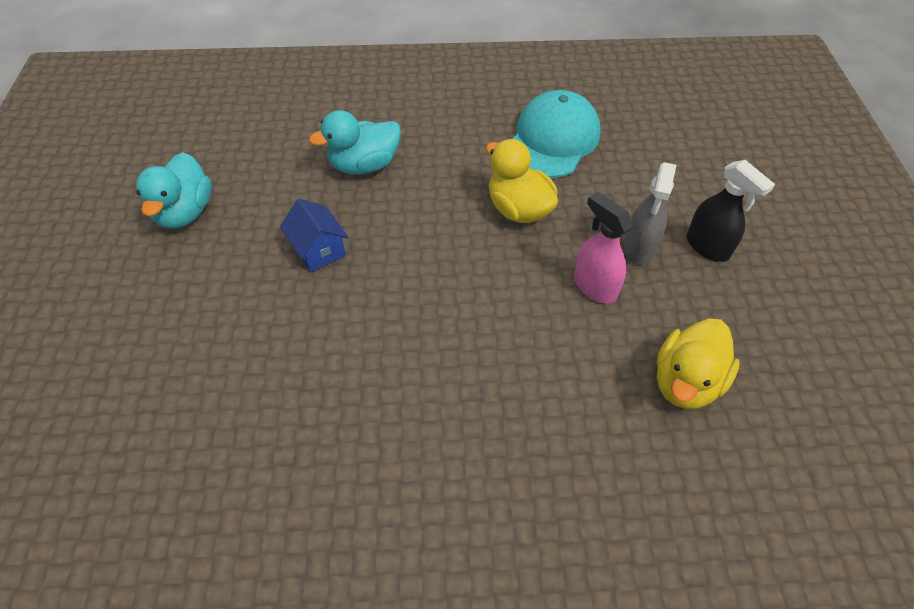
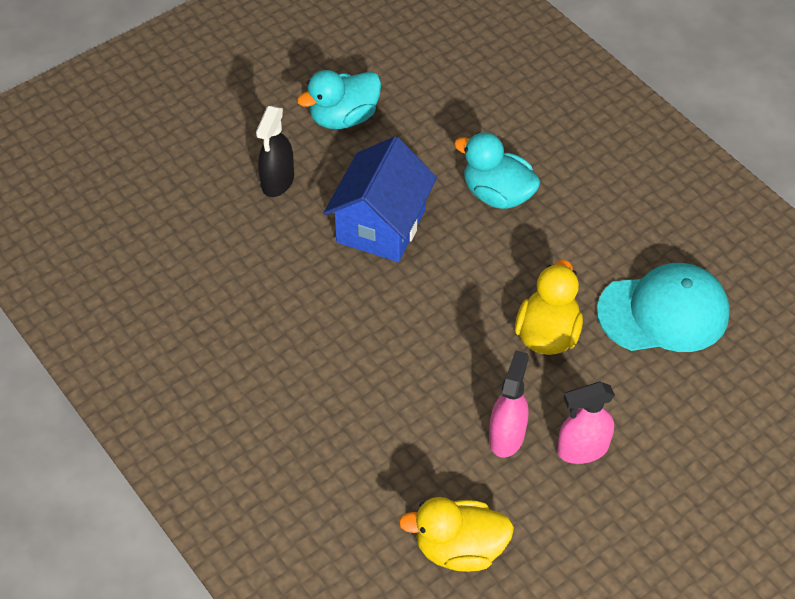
camera: 55 degrees right, 0 degrees up
blue house [280,198,348,272] -> blue house [324,136,437,262], size x1.77
grey spray bottle [624,162,676,265] -> pink spray bottle [557,381,615,464]
black spray bottle [687,160,775,262] -> black spray bottle moved to [256,106,294,197]

